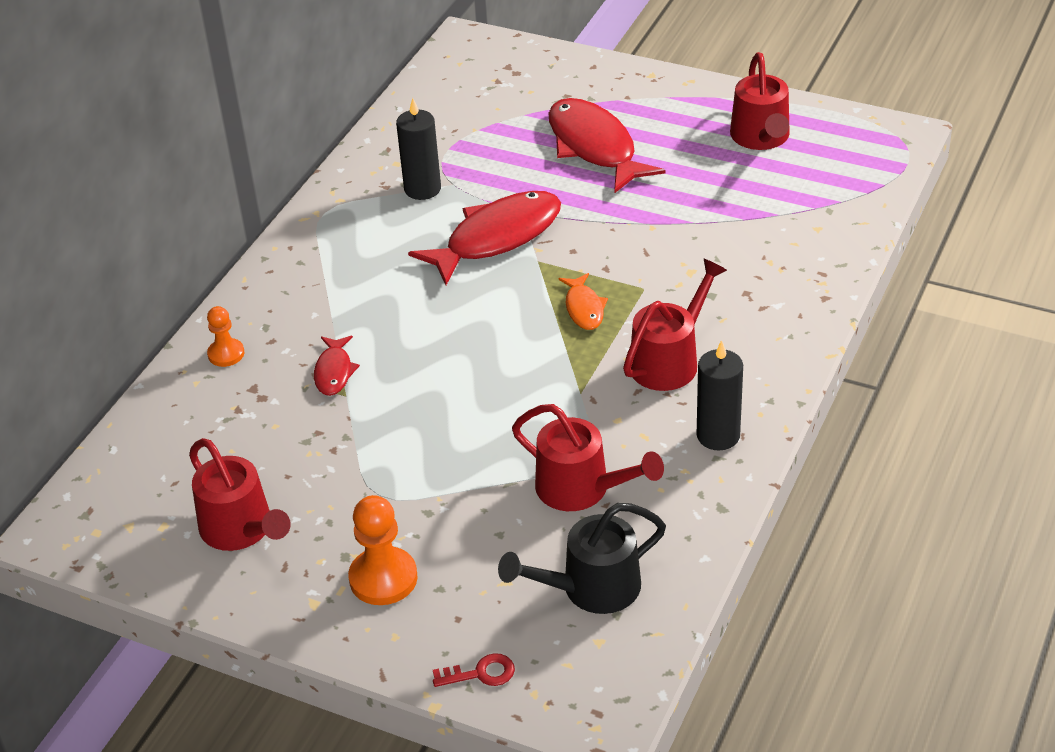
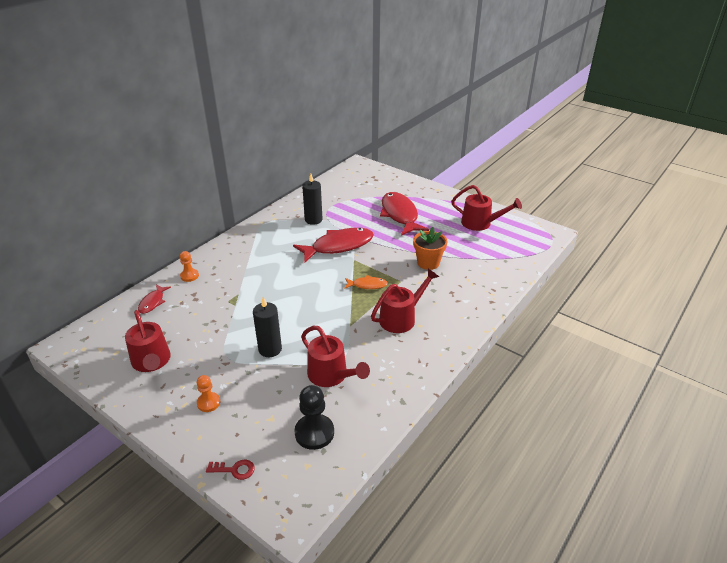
camera: 10 degrees right, 5 degrees down
red fish [314,336,360,396] -> red fish moved to [138,285,171,314]
orange pawn [348,495,418,605] -> orange pawn [197,375,220,412], size x0.61
black watering can [498,503,666,614] -> black pawn [294,385,334,450]
orange fish [559,273,608,330] -> orange fish turned 90 degrees counterclockwise [344,275,388,289]
black candle [697,340,743,450] -> black candle moved to [253,297,282,357]
red watering can [730,52,790,150] -> red watering can turned 75 degrees counterclockwise [451,185,522,231]
none -> orange flower pot [413,227,448,270]

